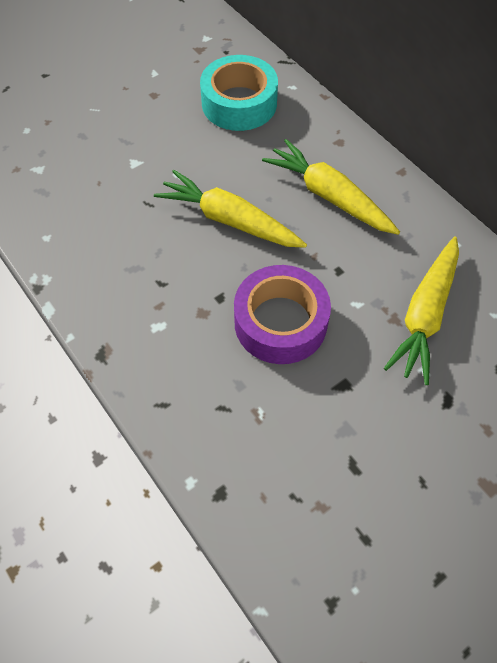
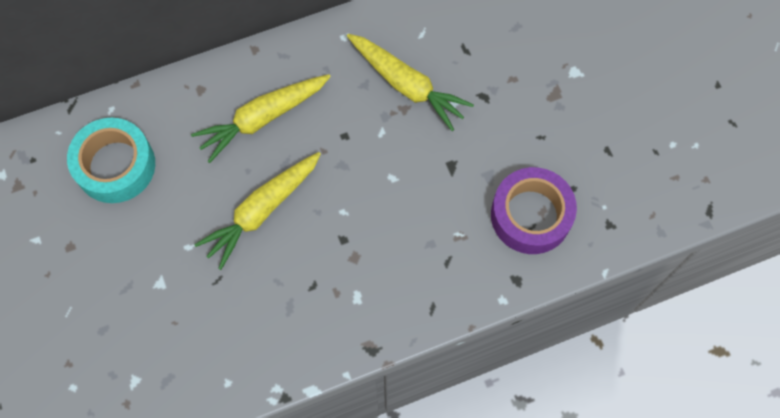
camera: 75 degrees left, 10 degrees up
purple tape [234,265,331,364] -> purple tape moved to [491,167,577,254]

